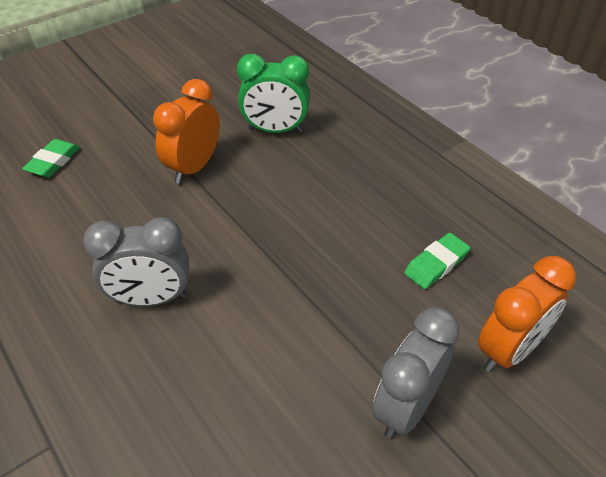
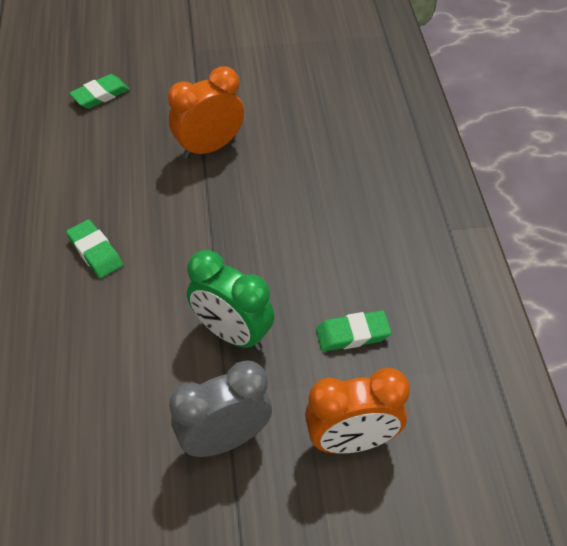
camera: 30 degrees right, 5 degrees up
grey clock [83,217,189,306] -> green eraser [66,219,123,278]
green clock [237,54,310,133] -> green clock moved to [187,250,274,351]

